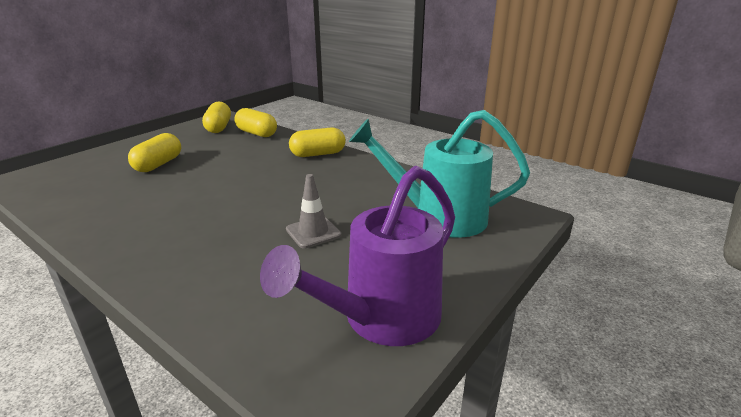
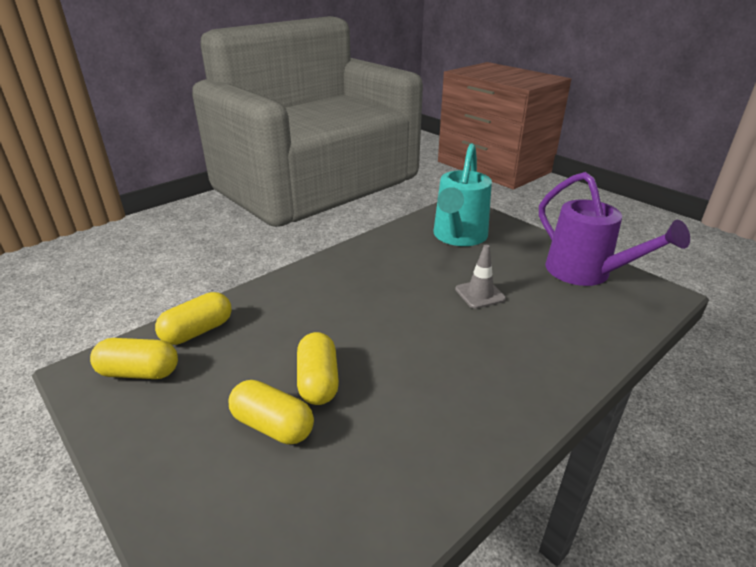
camera: 80 degrees left, 5 degrees up
yellow capsule [289,127,346,157] -> yellow capsule moved to [297,332,339,405]

